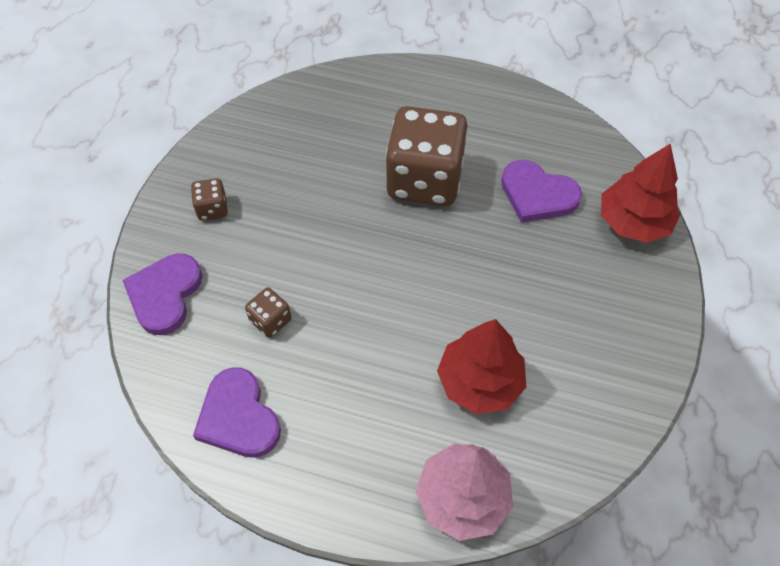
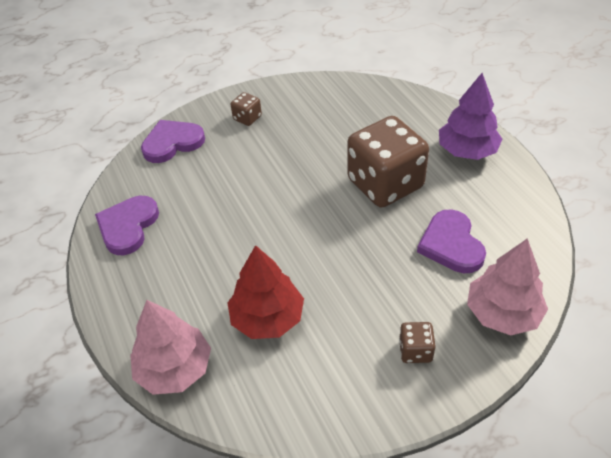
camera: 50 degrees right, 10 degrees down
brown dice [245,288,292,338] -> brown dice moved to [399,322,436,363]
red tree [601,143,680,243] -> pink tree [467,238,548,336]
none -> purple tree [439,73,502,160]

